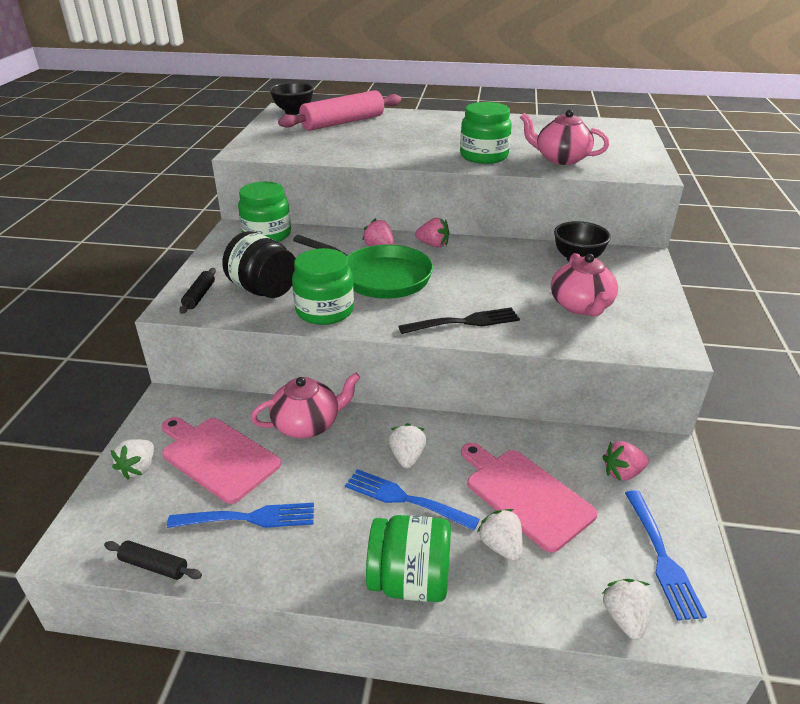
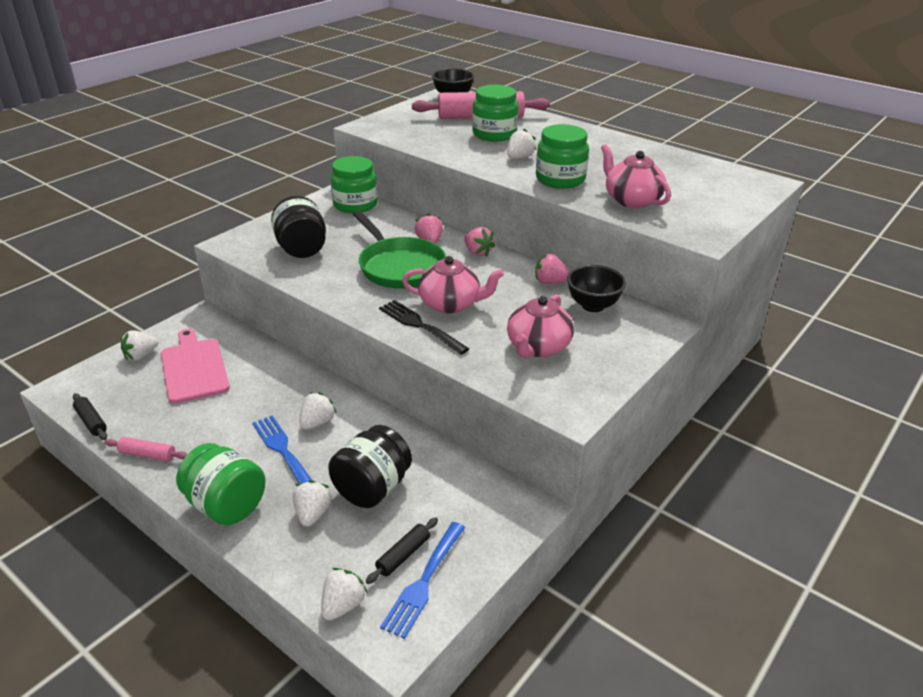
camera: 30 degrees right, 0 degrees up
blue fork [167,503,314,528] -> none
black rolling pin [179,268,216,314] -> black rolling pin moved to [366,518,438,584]
pink teapot [251,373,360,438] -> pink teapot moved to [402,256,504,314]
green jar [292,248,354,325] -> green jar moved to [472,85,518,141]
black fork [398,307,520,334] -> black fork turned 150 degrees counterclockwise [379,300,469,355]
pink cutting board [461,443,597,553] -> black jar [328,425,412,508]
pink strawberry [602,441,649,481] -> pink strawberry moved to [535,254,570,284]
none -> pink rolling pin [105,437,188,461]
none -> white strawberry [508,129,536,159]

